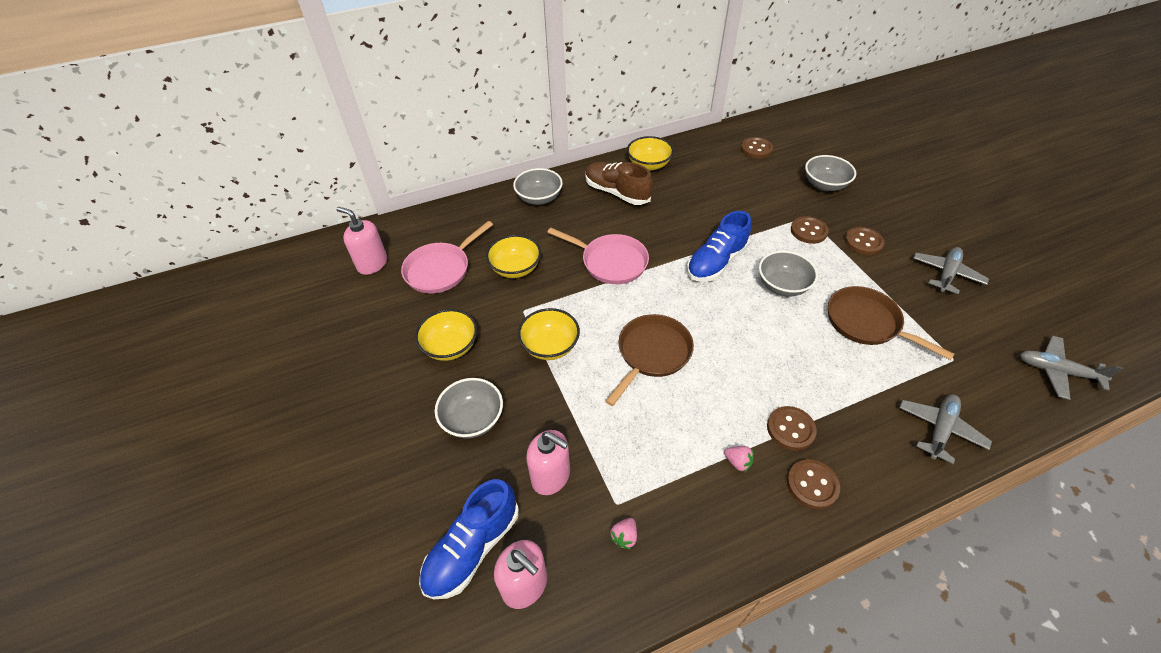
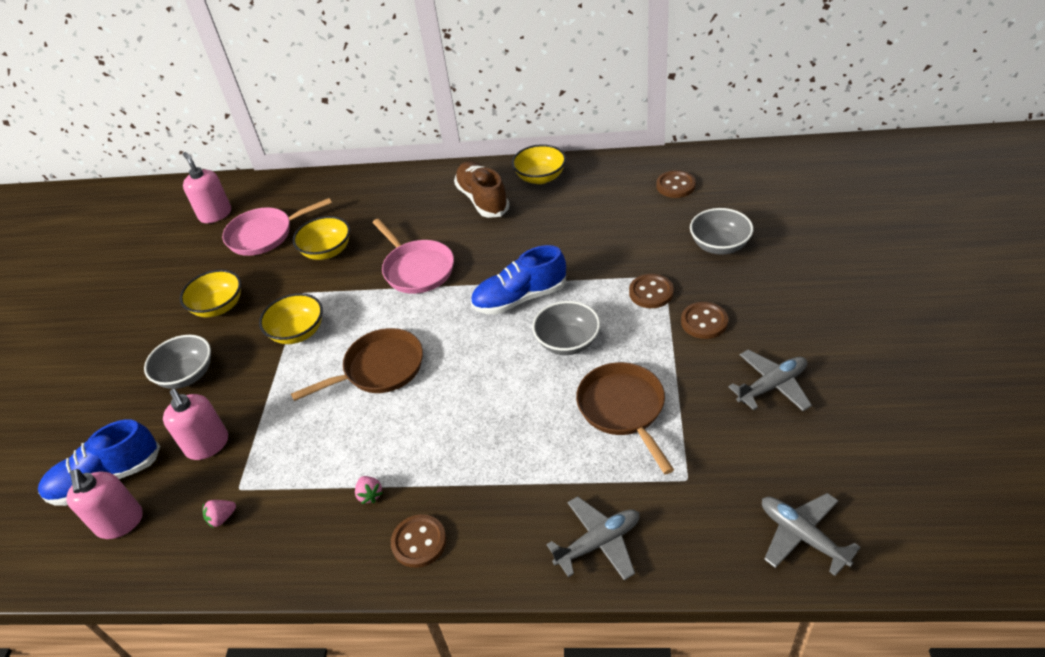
camera: 30 degrees right, 5 degrees down
grey bowl [513,168,563,205] -> none
brown button [767,406,817,451] -> none

